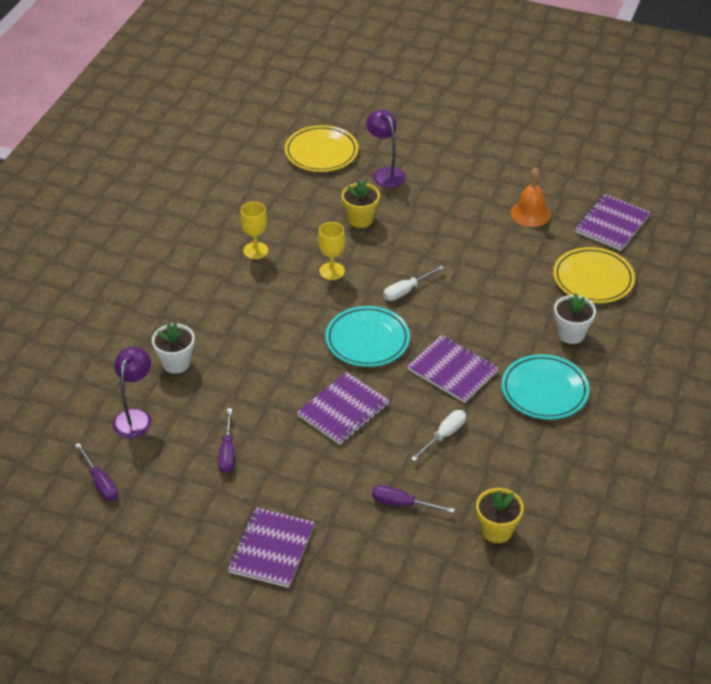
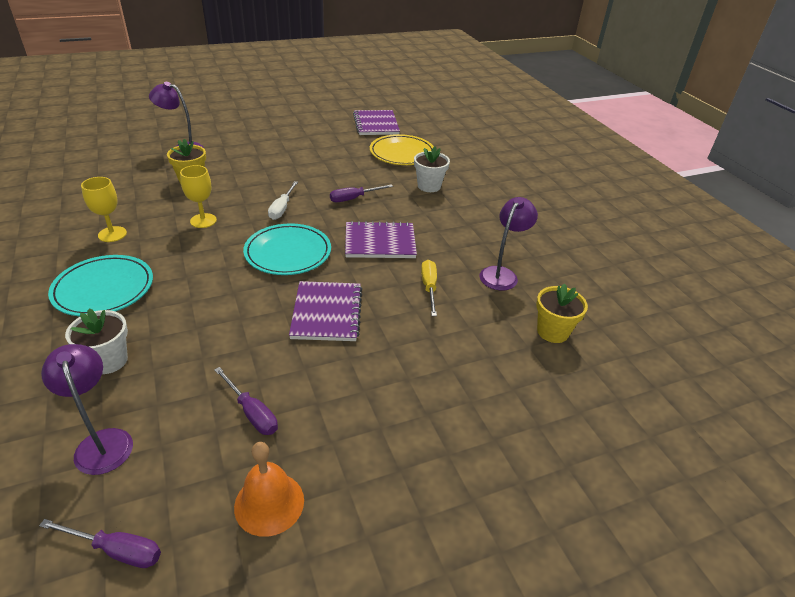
camera: 45 degrees left, 5 degrees down
purple notebook [228,508,315,588] -> none
yellow plate [285,125,358,172] -> none
purple screwdriver [372,485,455,513] -> purple screwdriver moved to [330,184,393,202]
white screwdriver [411,410,466,461] -> yellow screwdriver [421,260,437,316]
turquoise plate [501,354,589,420] -> turquoise plate moved to [48,255,153,316]
orange bell [511,167,551,227] -> orange bell moved to [234,442,304,537]
none -> purple lamp [479,197,538,291]

